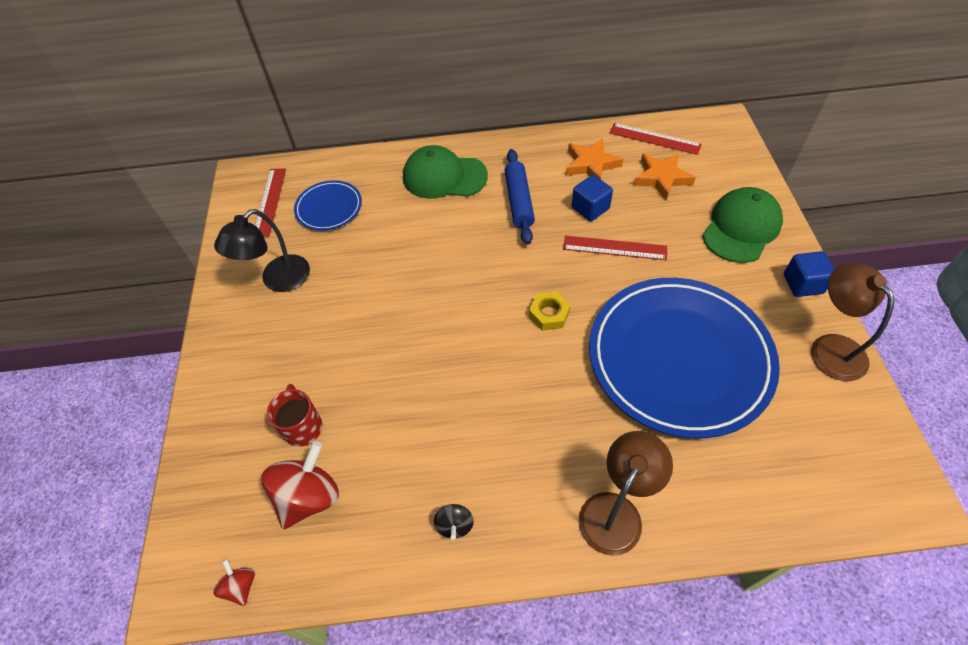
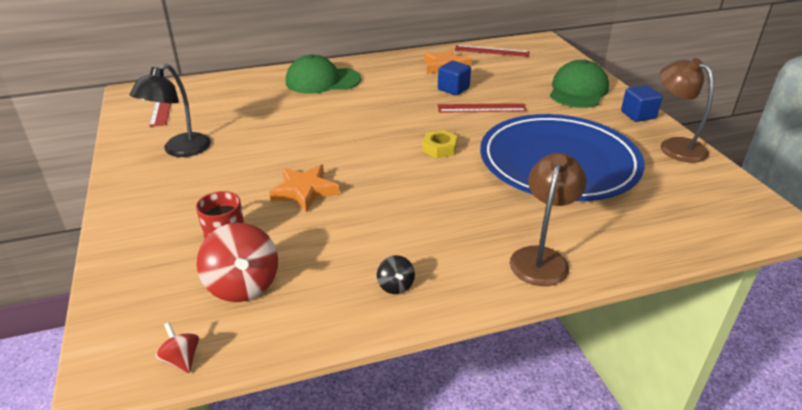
camera: 15 degrees left, 20 degrees down
red spinning top [262,441,339,529] -> red spinning top turned 135 degrees clockwise [197,223,278,302]
blue plate [294,180,362,231] -> none
blue rolling pin [505,149,535,244] -> none
orange star [633,153,696,200] -> orange star moved to [269,164,340,213]

